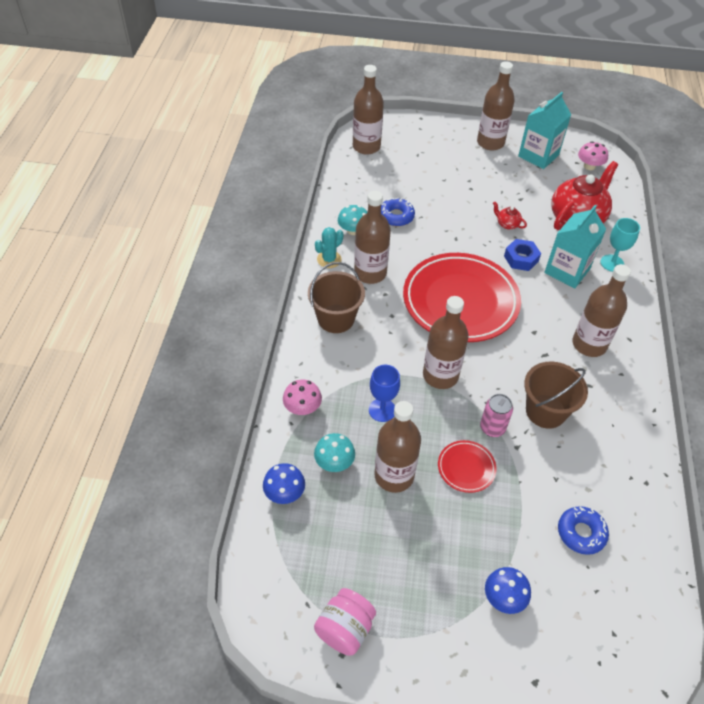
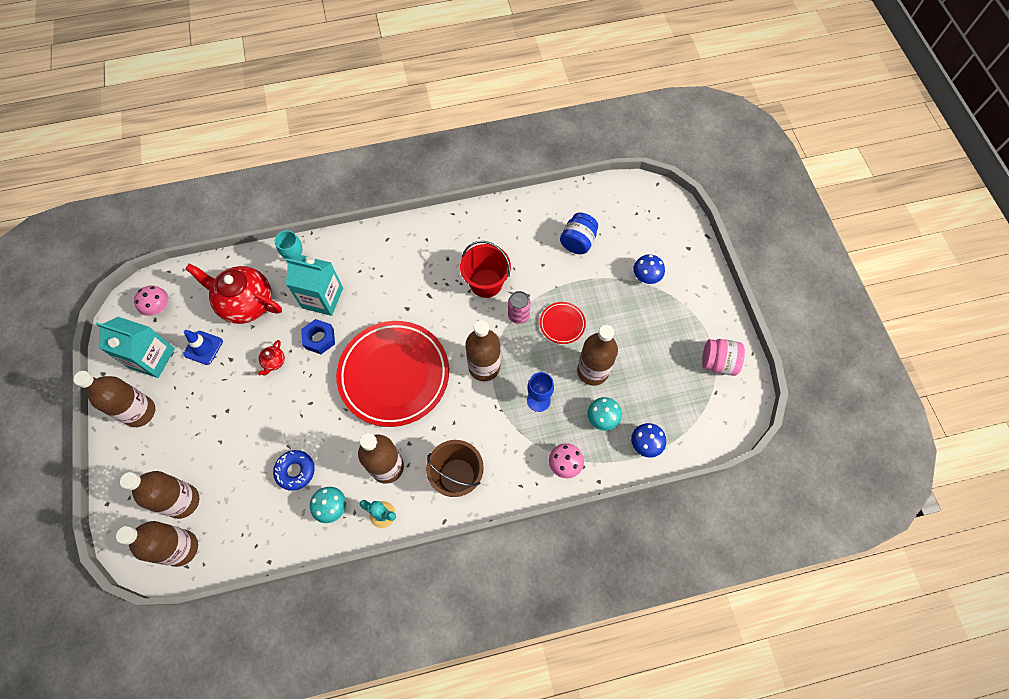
camera: 110 degrees left, 15 degrees up
brown bucket [524,362,588,429] -> red bucket [460,241,511,298]
blue donut [558,506,609,555] -> blue jar [560,213,598,254]
brown bottle [572,264,631,357] -> brown bottle moved to [120,471,199,519]
none -> blue traffic cone [183,330,223,365]

